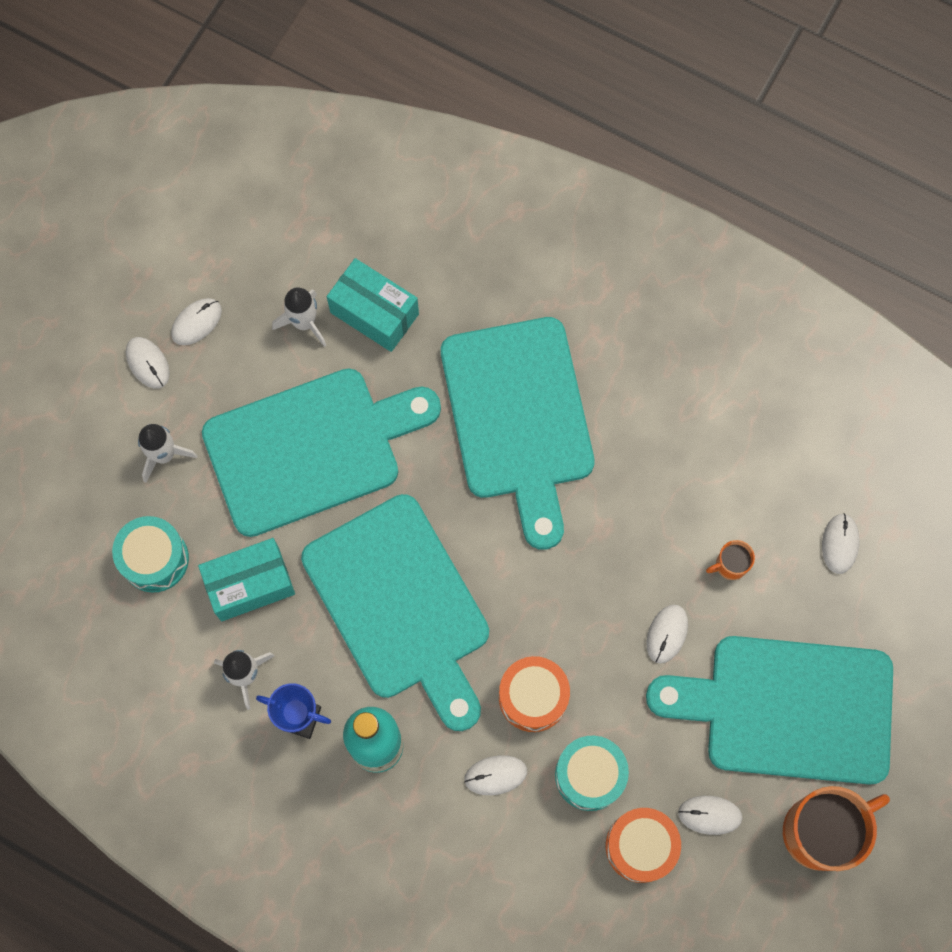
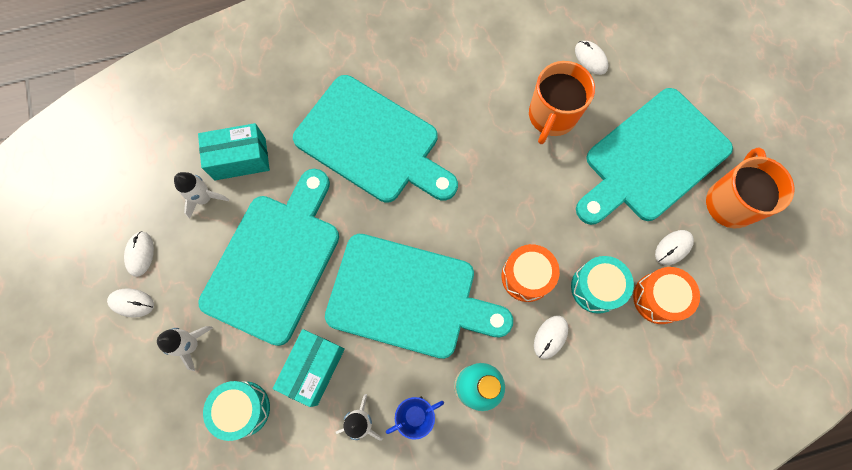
camera: 45 degrees left, 0 degrees up
white mouse [646,605,688,664] -> none
orange mug [706,540,755,580] -> orange mug [529,61,595,144], size x2.21

